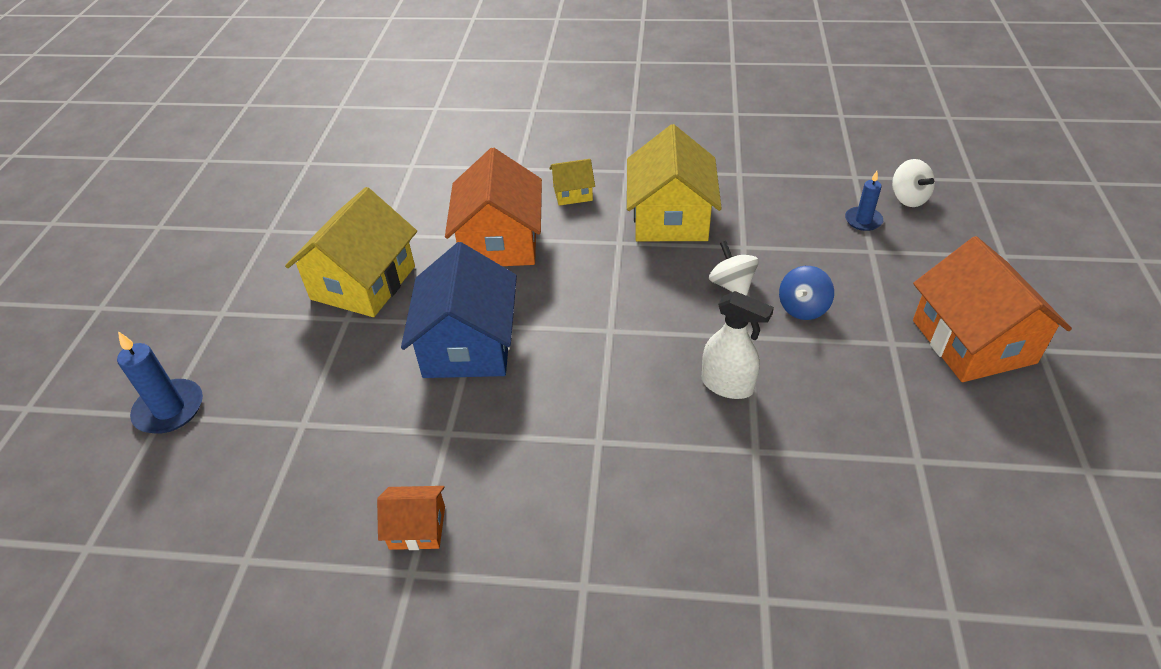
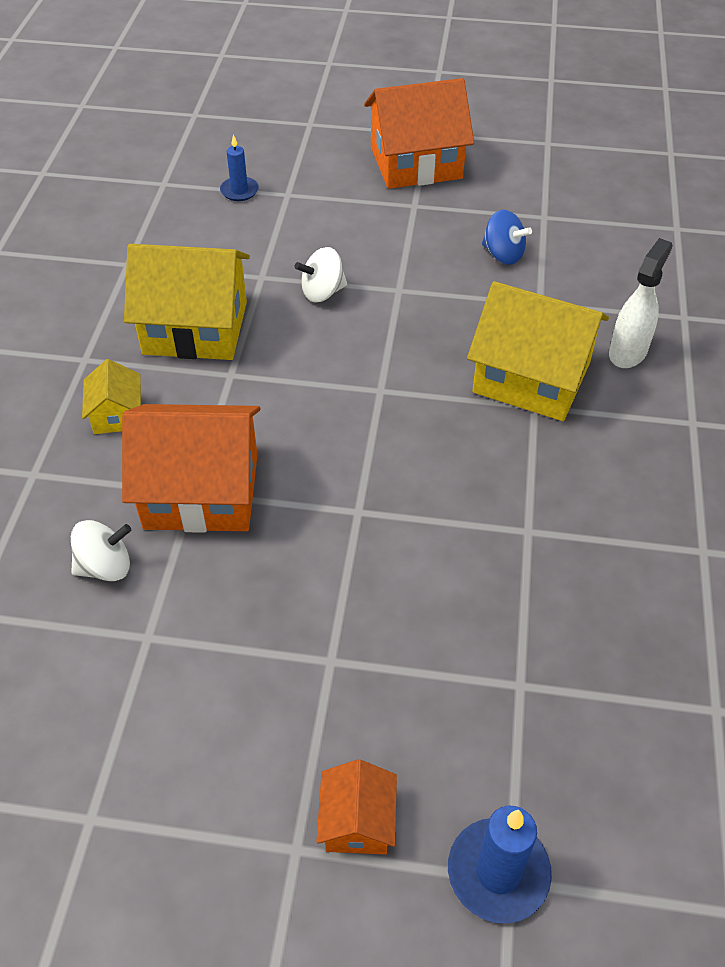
camera: 90 degrees left, 5 degrees up
yellow house [285,187,417,317] -> yellow house moved to [467,281,609,421]
orange house [377,486,445,550] -> orange house moved to [316,759,397,855]
blue house [401,242,517,378] -> none
white spray bottle [702,291,774,399] -> white spray bottle moved to [609,238,672,368]
blue spinning top [779,266,834,320] -> blue spinning top moved to [482,210,532,265]
white spinning top [892,159,935,207] -> white spinning top moved to [71,520,131,581]

